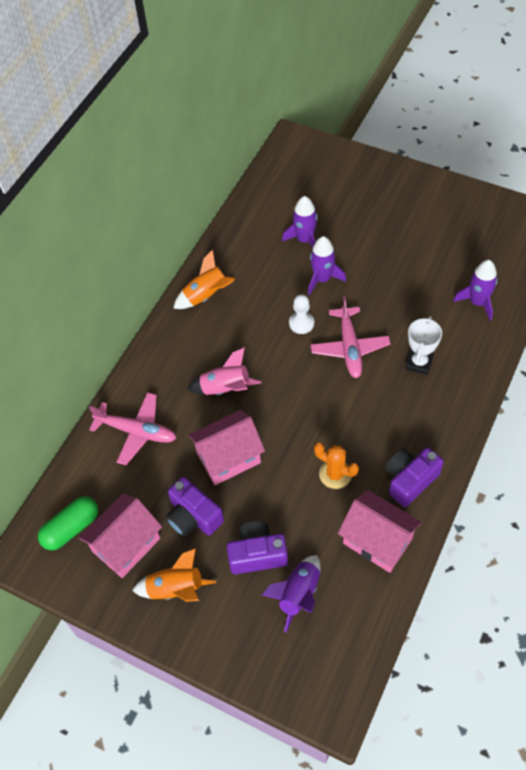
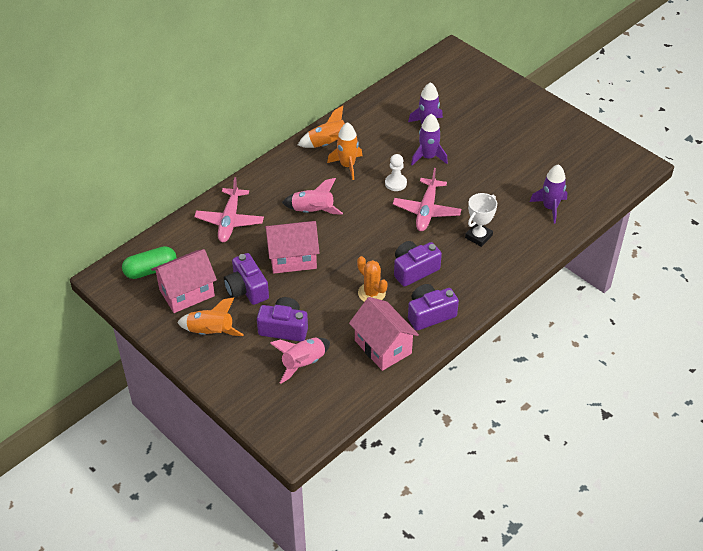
camera: 15 degrees right, 10 degrees down
pink plane [89,392,176,465] -> pink plane turned 60 degrees clockwise [194,177,264,242]
purple rocket [262,555,321,632] -> pink rocket [270,338,330,384]
none -> orange rocket [327,122,362,180]
none -> purple camera [394,241,442,287]

